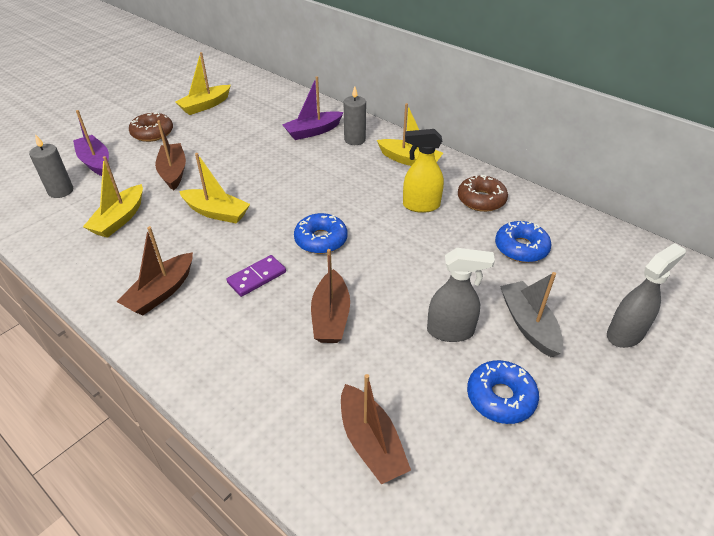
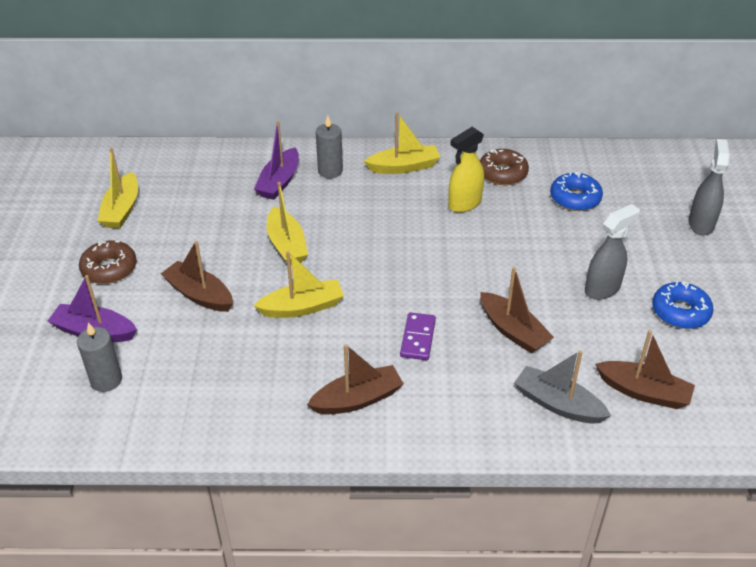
camera: 40 degrees left, 0 degrees up
yellow boat [83,156,143,238] -> yellow boat moved to [267,182,308,265]
brown boat [117,226,193,316] -> brown boat turned 105 degrees counterclockwise [307,344,404,415]
blue donut [294,213,347,254] -> none
grey boat [500,272,563,357] -> grey boat moved to [514,350,611,423]

